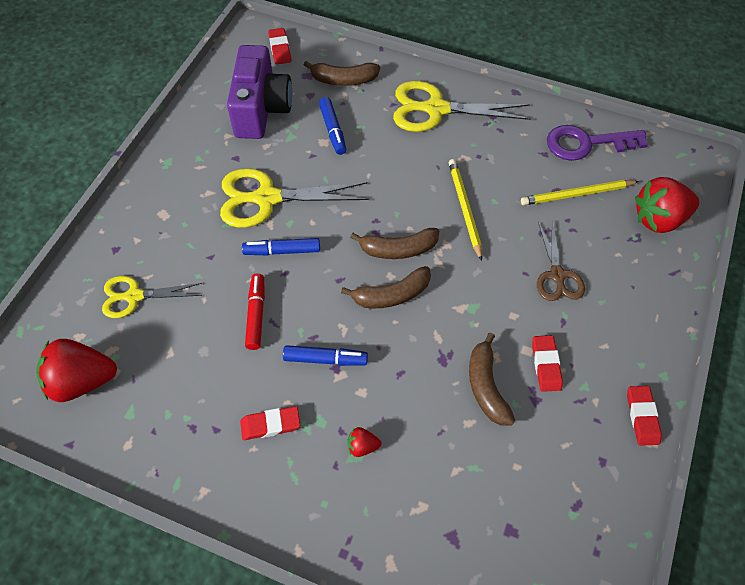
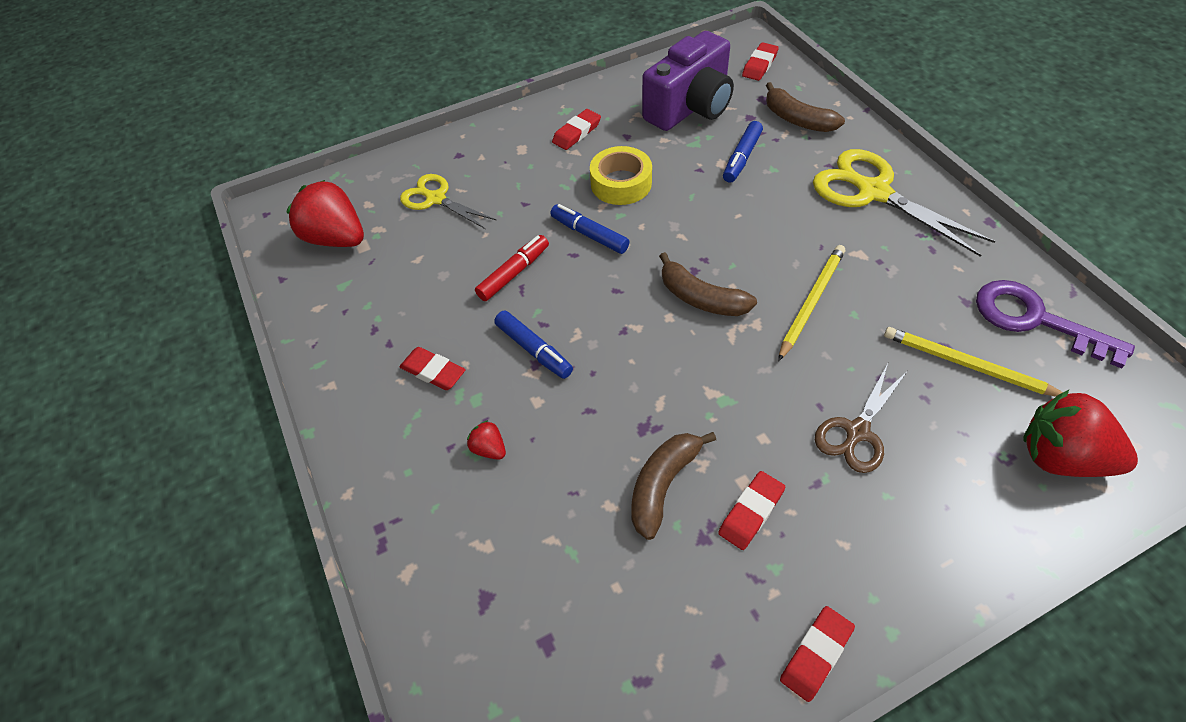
camera: 45 degrees right, 5 degrees down
yellow scissors [220,168,369,228] -> yellow tape [590,146,652,205]
brown banana [341,266,431,309] -> none
none -> red eraser [552,109,601,150]

